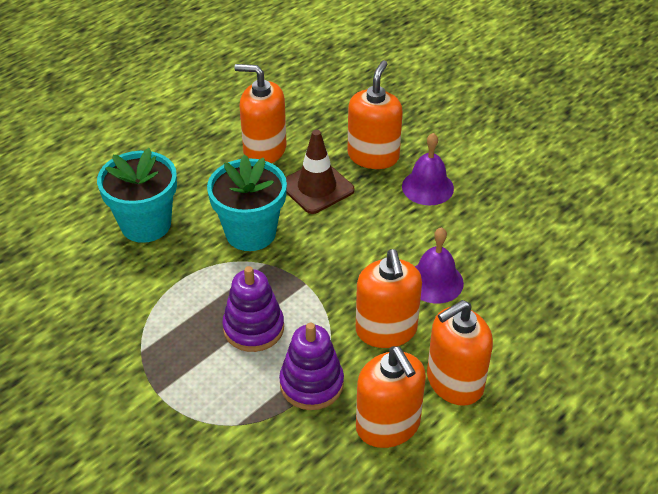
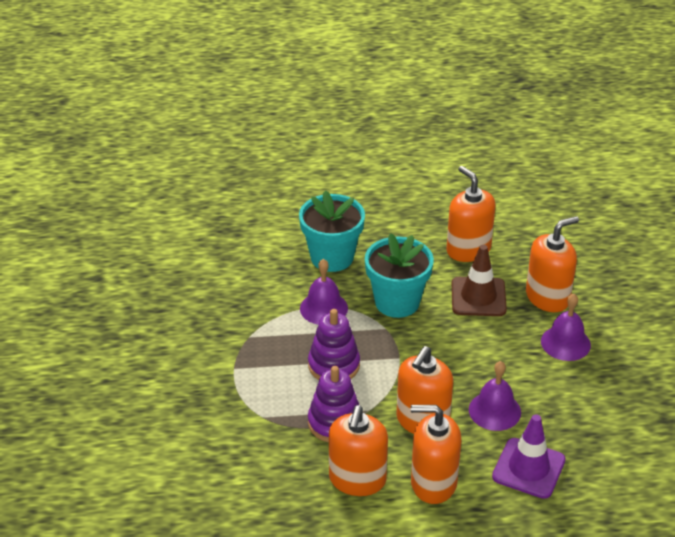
camera: 40 degrees right, 5 degrees down
none -> purple bell [300,259,348,324]
none -> purple traffic cone [492,414,566,499]

